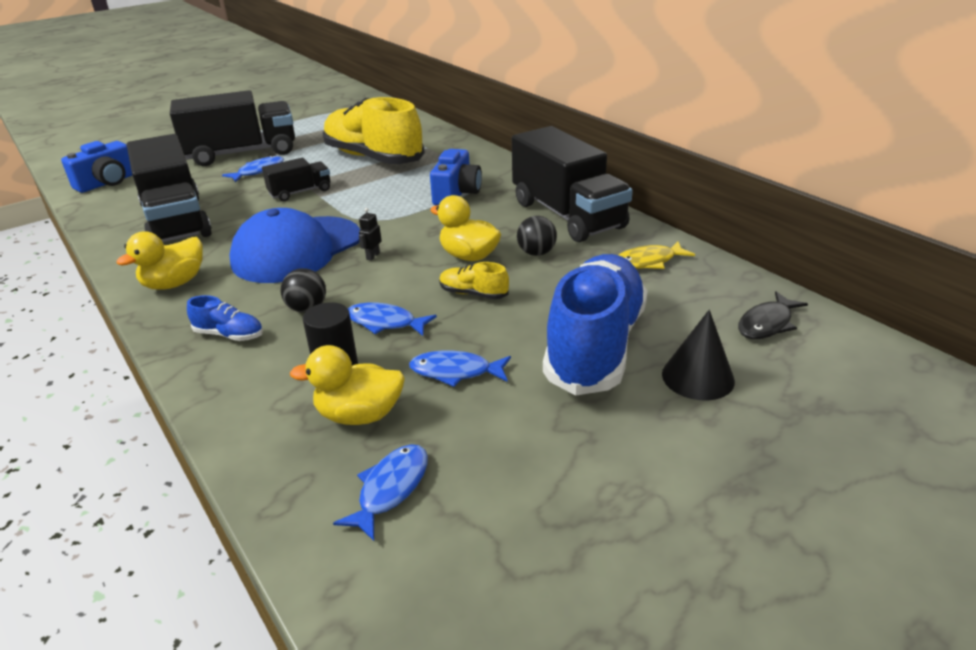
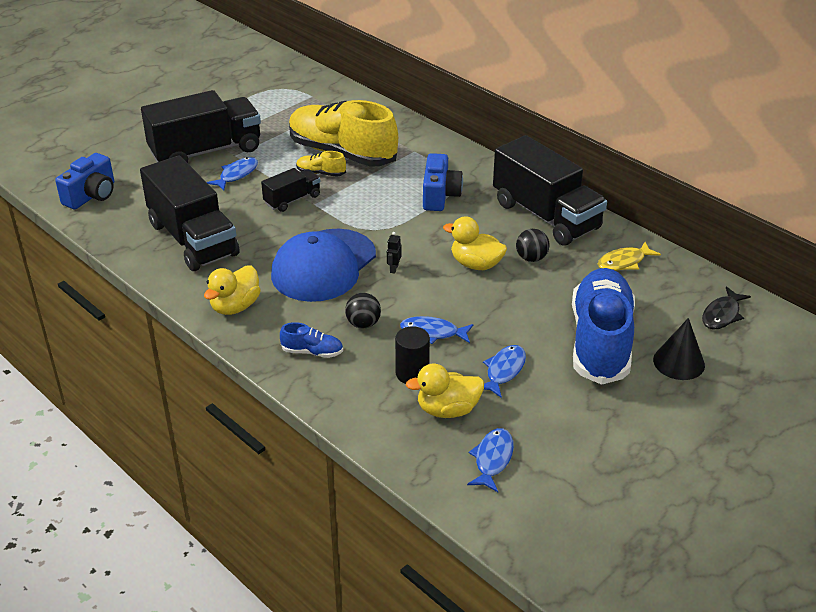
camera: 10 degrees left, 5 degrees up
blue fish [409,350,511,387] -> blue fish turned 120 degrees clockwise [483,345,526,398]
yellow shoe [439,262,509,299] -> yellow shoe moved to [296,151,346,177]

